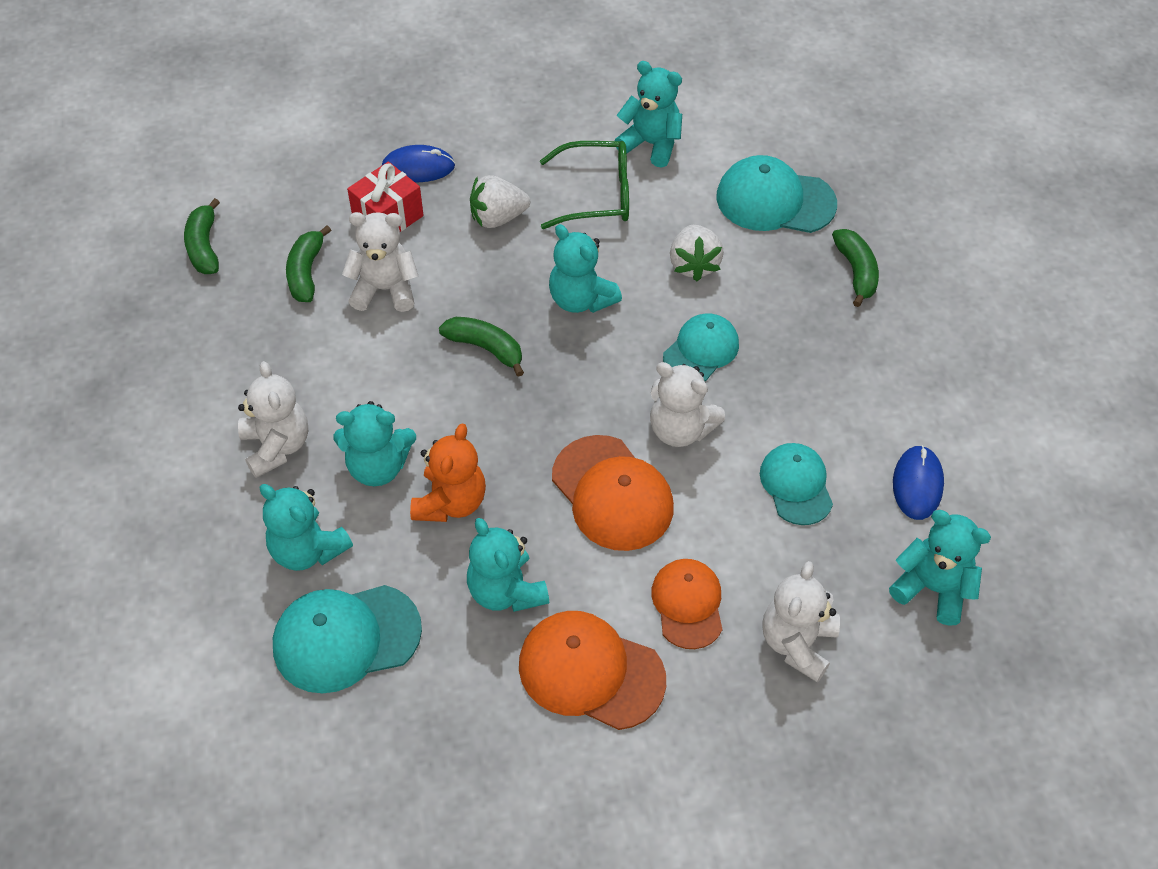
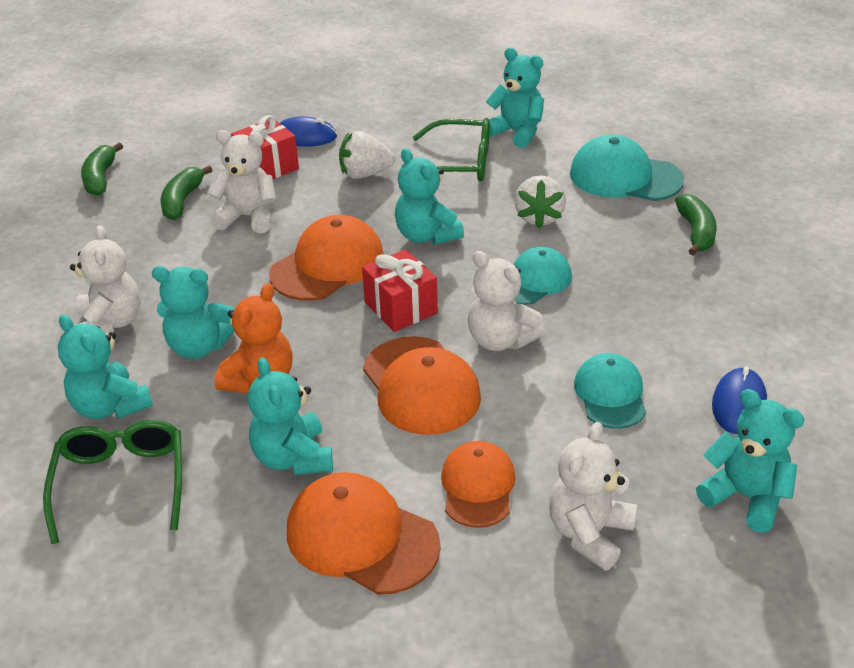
camera: 10 degrees right, 15 degrees down
turquoise cap [273,585,422,693] -> green glasses [43,420,182,544]
green banana [439,317,524,377] -> orange cap [269,215,384,301]
none -> red gift [362,249,438,332]

